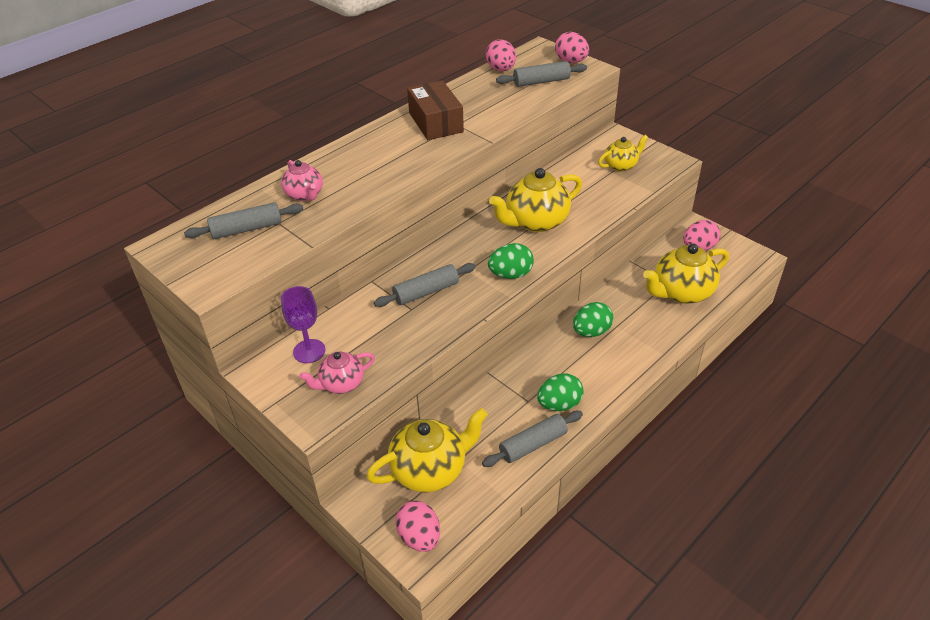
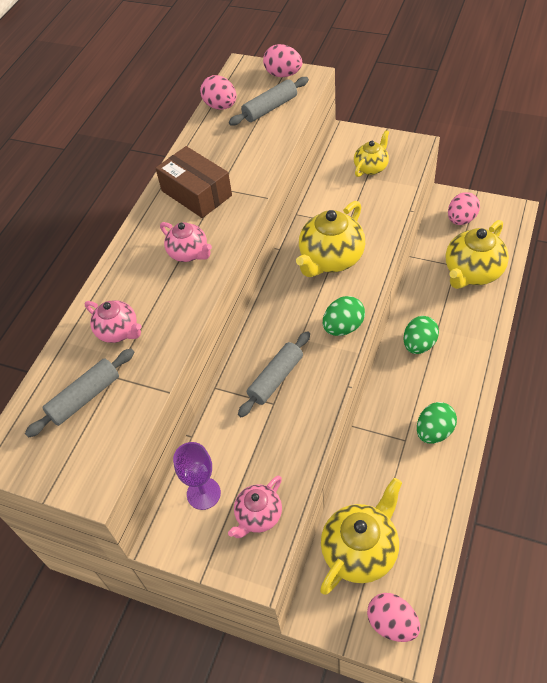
camera: 20 degrees left, 10 degrees up
grey rolling pin [482,411,583,467] -> none
none -> pink teapot [160,222,212,262]

